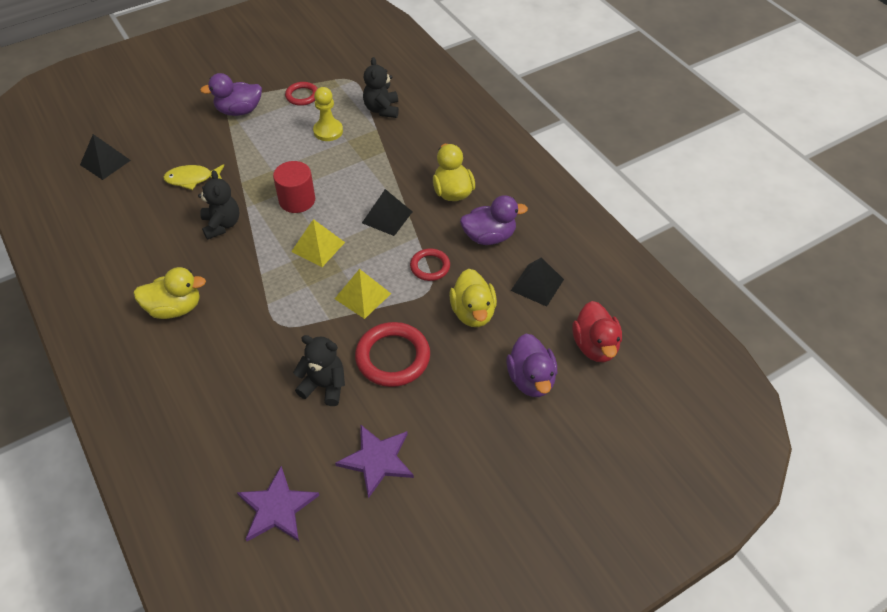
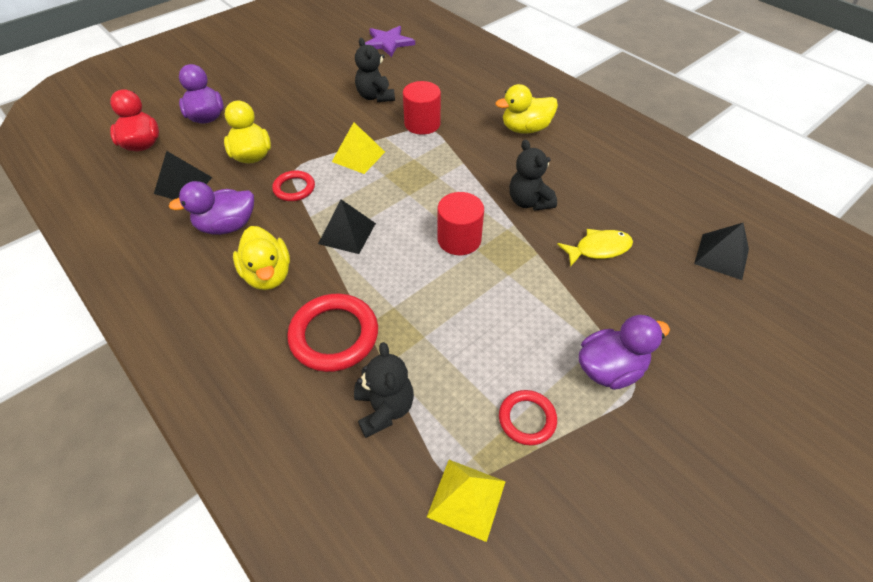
camera: 170 degrees right, 0 degrees up
yellow pyramid [291,219,345,267] -> yellow pyramid moved to [427,460,506,542]
black teddy bear [293,335,345,406] -> black teddy bear turned 60 degrees clockwise [355,38,395,102]
yellow pawn [313,87,343,141] -> none
purple star [335,424,414,498] -> none
red ring [355,322,430,387] -> red ring moved to [287,293,378,372]
none -> red cylinder [403,81,441,135]

